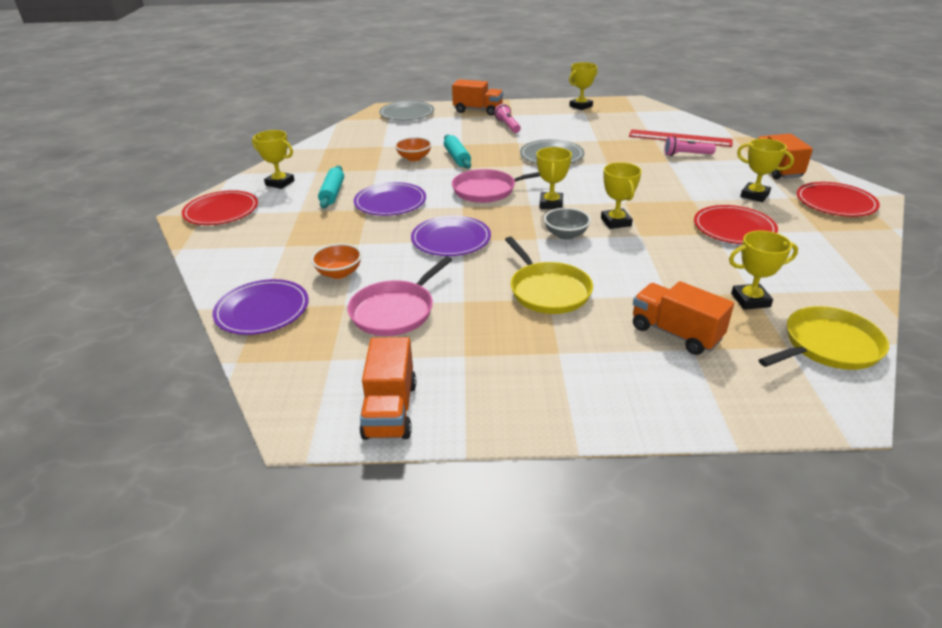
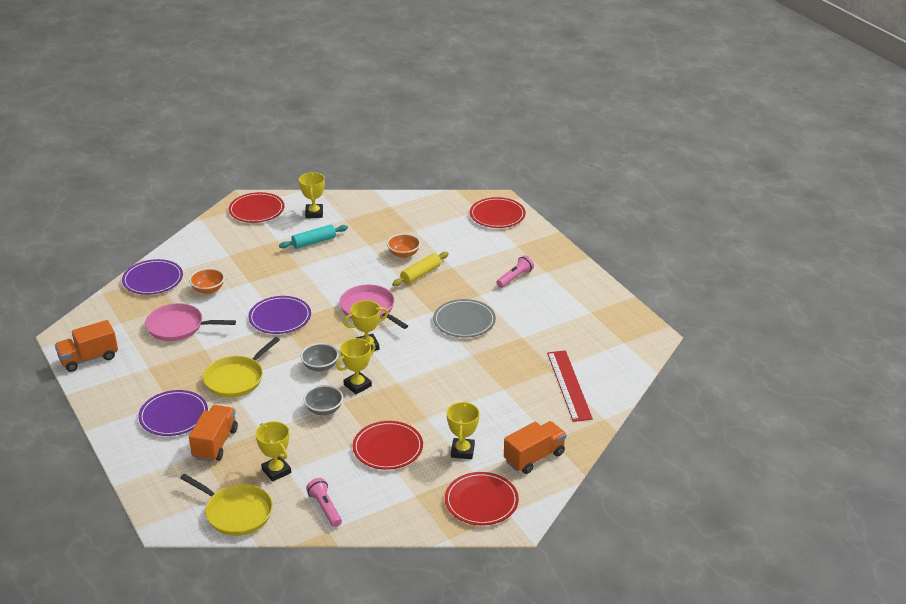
camera: 60 degrees right, 0 degrees up
purple plate [354,182,426,216] -> purple plate moved to [138,390,208,436]
grey plate [379,101,434,120] -> red plate [470,197,526,228]
turquoise rolling pin [444,134,471,169] -> yellow rolling pin [392,252,449,286]
orange truck [452,79,503,116] -> none
yellow trophy [569,62,597,110] -> none
pink flashlight [664,136,716,156] -> pink flashlight moved to [306,478,342,527]
none -> grey bowl [304,385,343,415]

